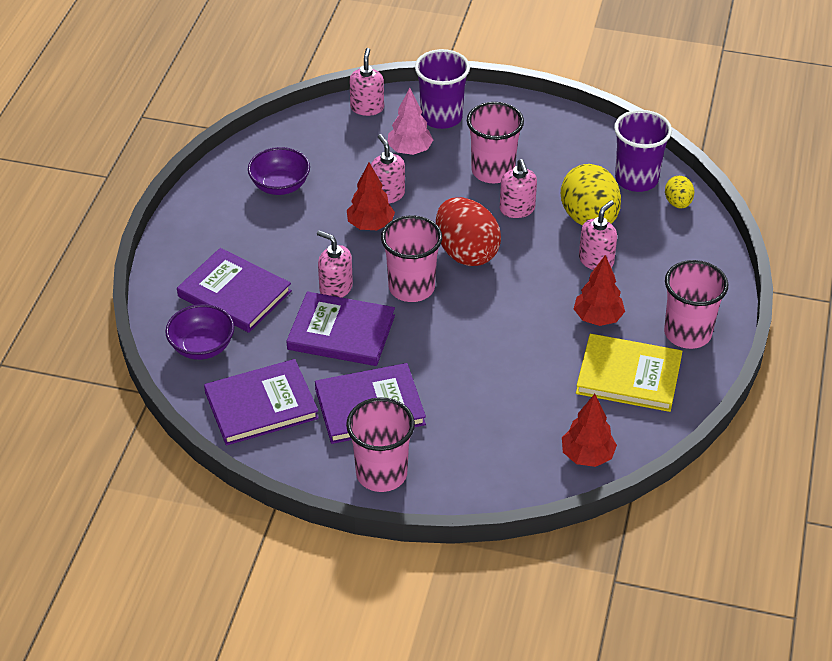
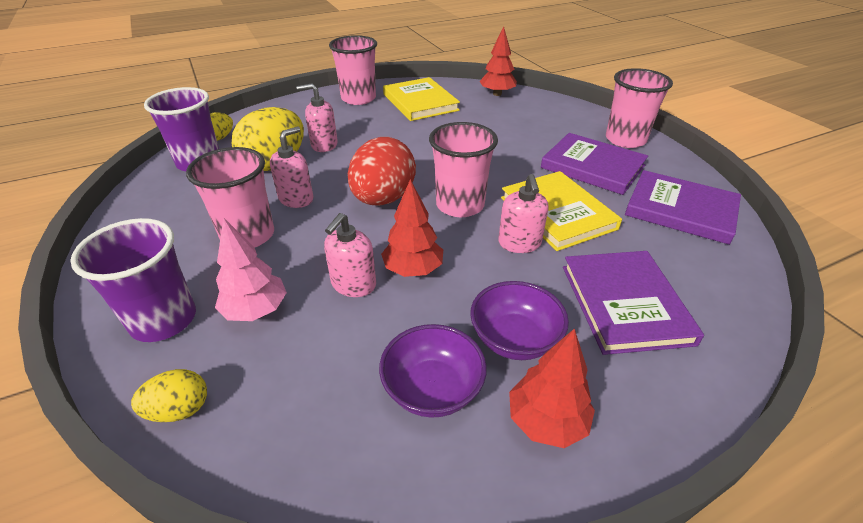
camera: 130 degrees left, 5 degrees down
purple bowl [165,304,234,360] -> purple bowl moved to [470,281,569,360]
purple book [286,291,395,366] -> yellow book [501,171,622,251]
pink soap dispenser [349,48,384,116] -> yellow egg [131,369,207,422]
red tree [574,255,625,326] -> red tree moved to [509,328,595,448]

